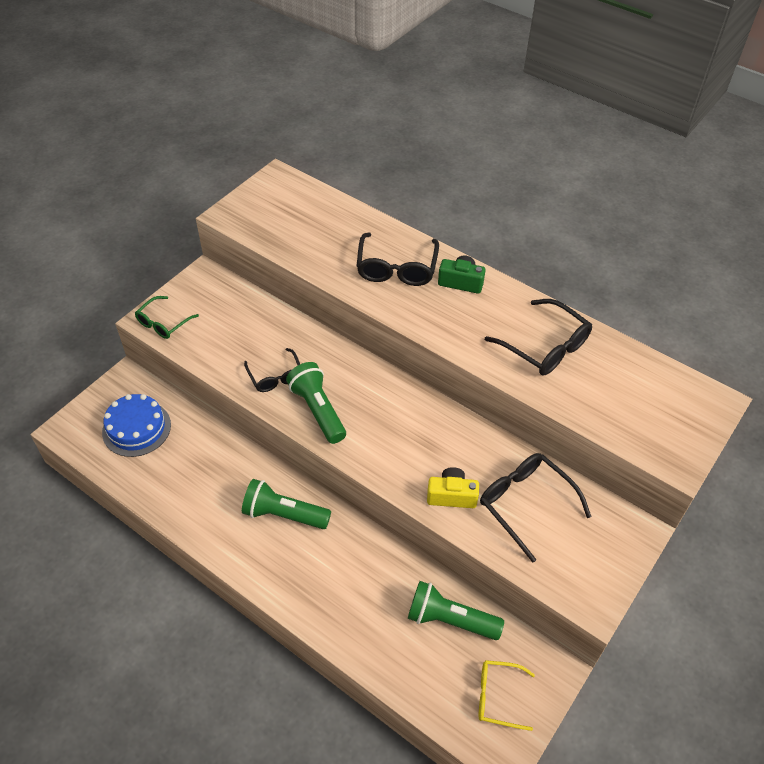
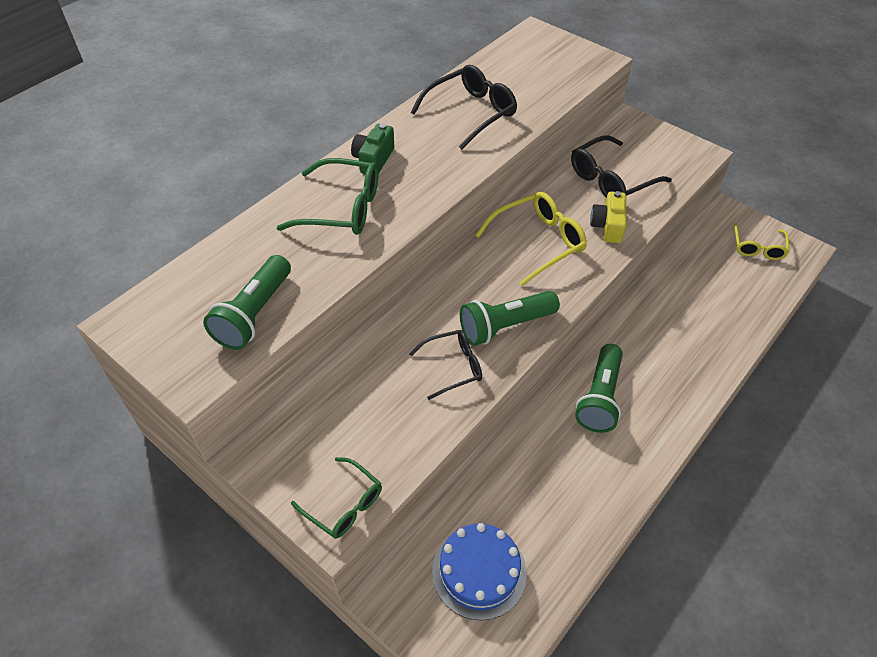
camera: 85 degrees left, 0 degrees up
black glasses [356,233,439,286] -> green glasses [277,158,379,235]
green flashlight [408,581,504,640] -> green flashlight moved to [203,255,291,350]
none -> yellow glasses [475,192,587,286]

